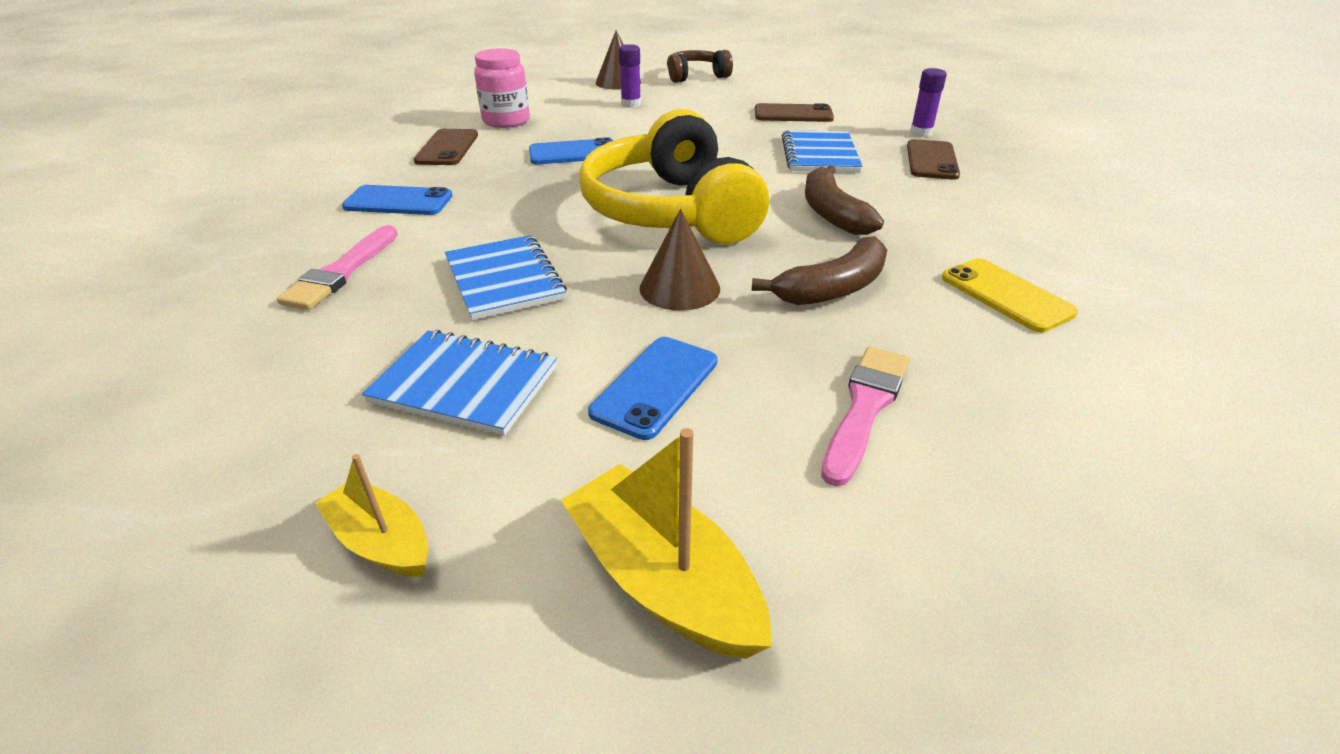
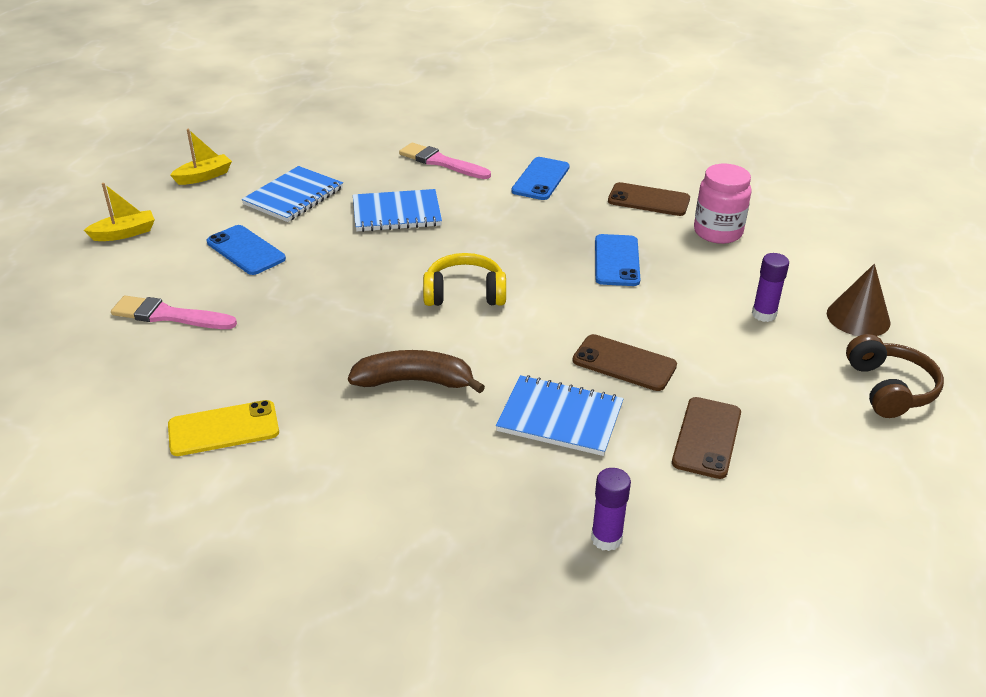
camera: 105 degrees right, 0 degrees up
yellow boat [561,428,772,659] -> yellow boat [84,183,155,241], size x0.62
yellow headphones [579,109,769,244] -> yellow headphones [423,253,506,306], size x0.52
brown cone [639,209,720,311] -> none
brown banana [752,236,887,305] -> none
pink brush [821,347,909,487] -> pink brush turned 150 degrees clockwise [111,296,237,329]
brown phone [907,139,960,180] -> brown phone moved to [573,334,677,391]

